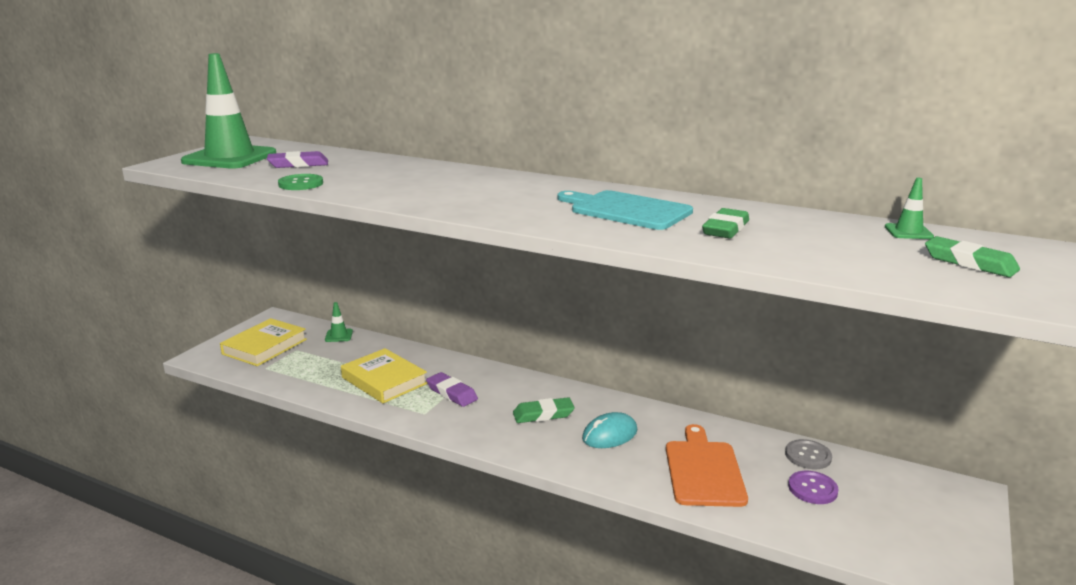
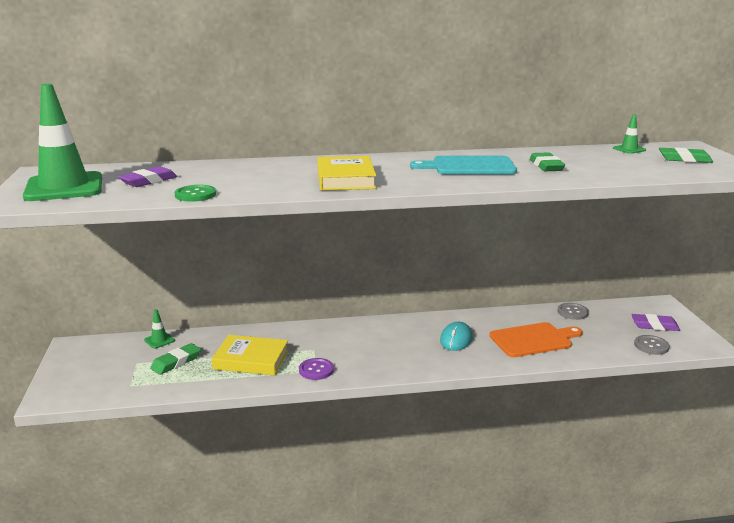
camera: 35 degrees left, 0 degrees up
yellow book [220,318,307,366] -> yellow book moved to [317,156,376,190]
purple eraser [426,372,478,407] -> purple eraser moved to [631,314,680,331]
green eraser [513,397,575,423] -> green eraser moved to [150,343,201,375]
orange cutting board [666,424,748,507] -> orange cutting board turned 105 degrees clockwise [489,322,583,357]
purple button [788,471,839,504] -> purple button moved to [299,358,334,380]
none -> grey button [634,335,670,355]

